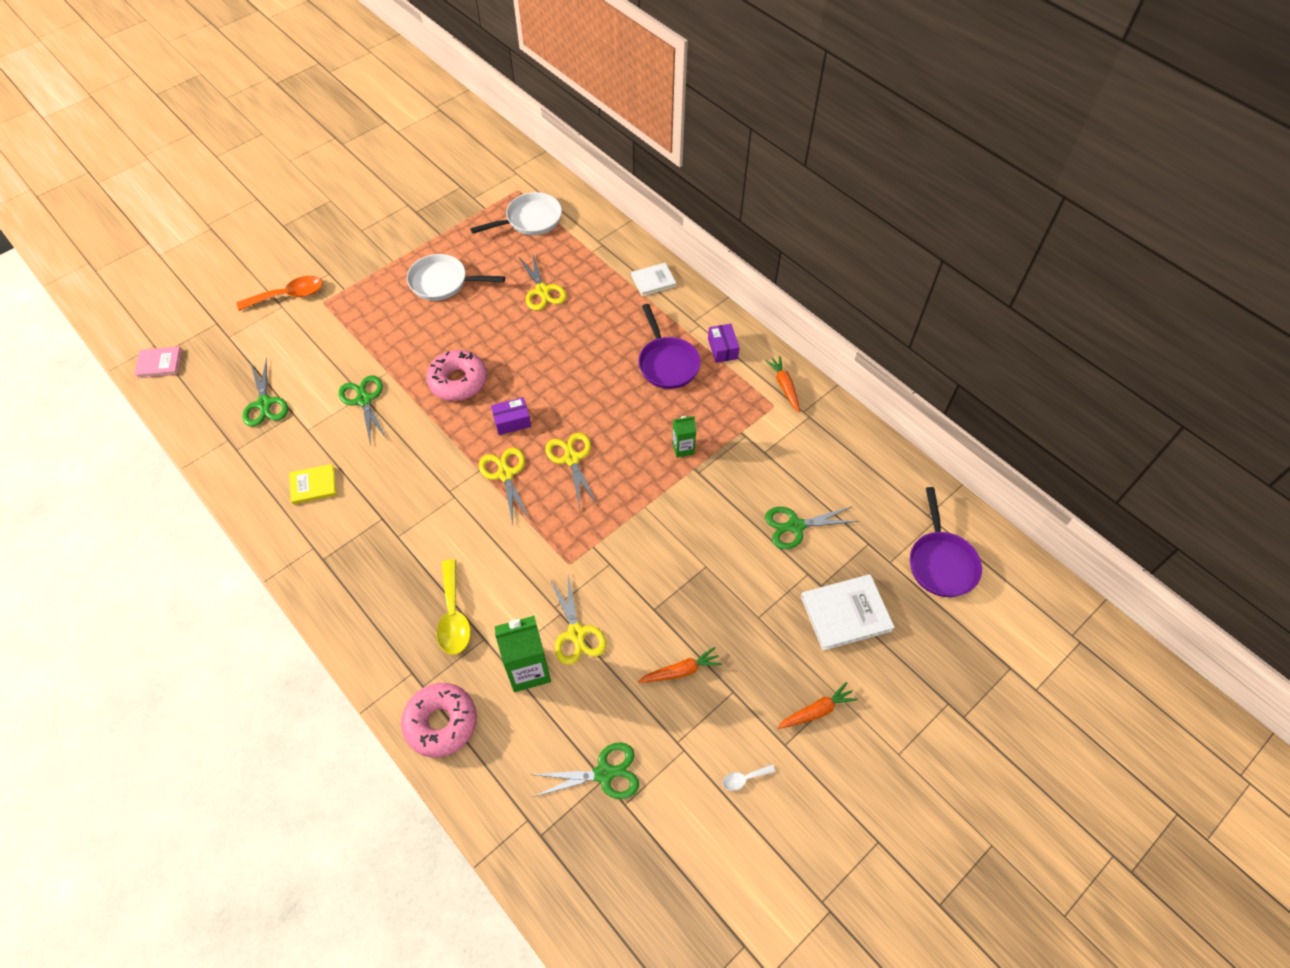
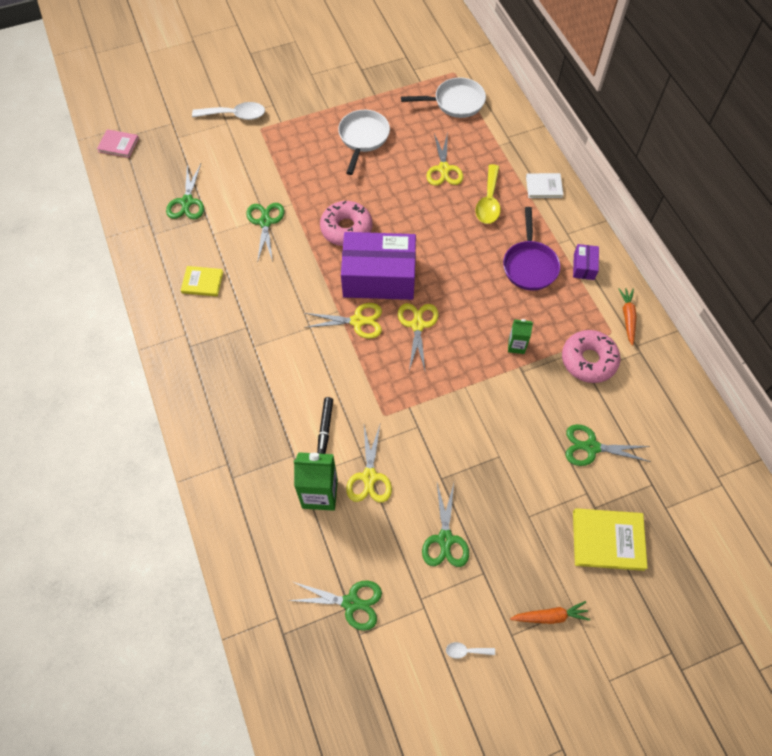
camera: 20 degrees right, 5 degrees up
orange spoon [237,276,323,311] -> white spoon [192,102,265,120]
pink donut [401,683,477,758] -> pink donut moved to [562,330,620,383]
white pan [407,254,505,301] -> white pan turned 75 degrees clockwise [338,110,390,175]
yellow spoon [437,559,471,655] -> yellow spoon moved to [476,164,501,224]
yellow scissors [479,448,531,524] -> yellow scissors turned 90 degrees clockwise [304,303,382,339]
purple box [491,397,531,435] -> purple box [341,232,416,300], size x2.37
orange carrot [638,647,722,683] -> green scissors [422,483,469,567]
white book [801,574,895,651] -> yellow book [573,508,648,571]
purple pan [910,487,982,597] -> none
none -> black marker [317,397,333,454]

